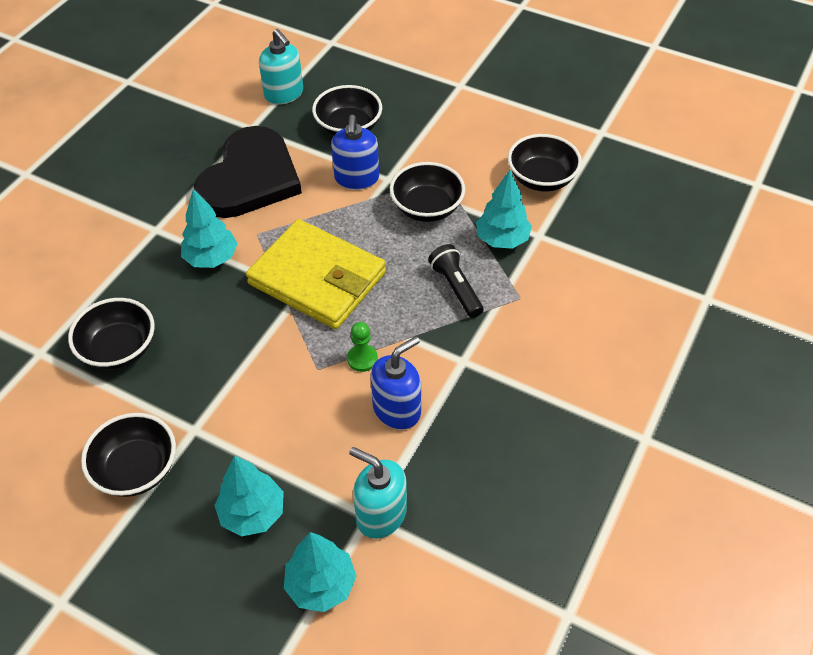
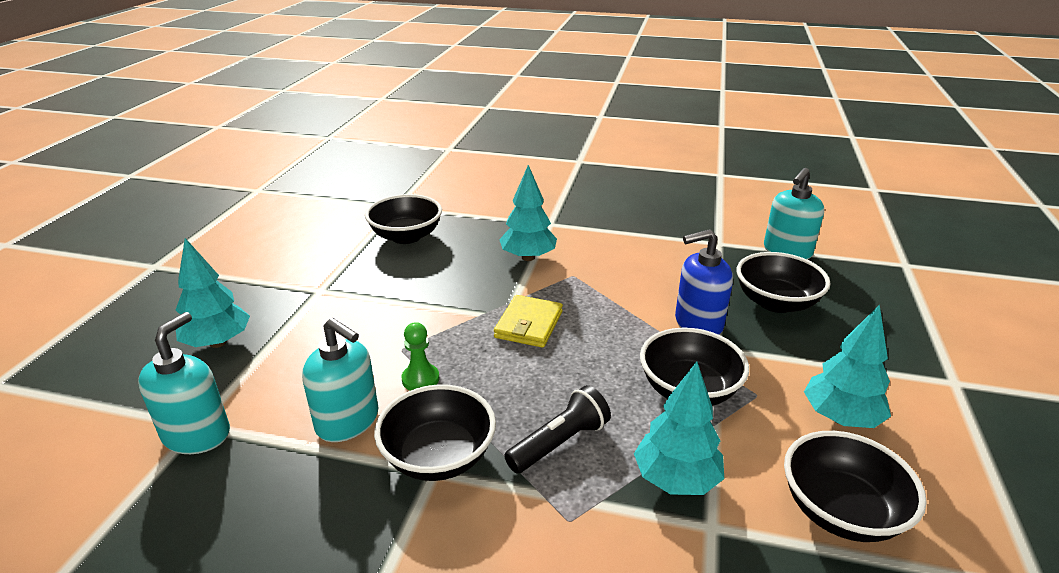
camera: 75 degrees right, 20 degrees down
black bowl [81,413,176,497] -> black bowl moved to [374,384,496,481]
black heart [194,126,302,218] -> none
yellow wallet [246,219,386,329] -> yellow wallet [494,295,563,348], size x0.51
turquoise tree [284,532,357,612] -> turquoise tree moved to [804,305,891,428]
blue soap dispenser [371,336,421,430] -> turquoise soap dispenser [302,318,378,442]

